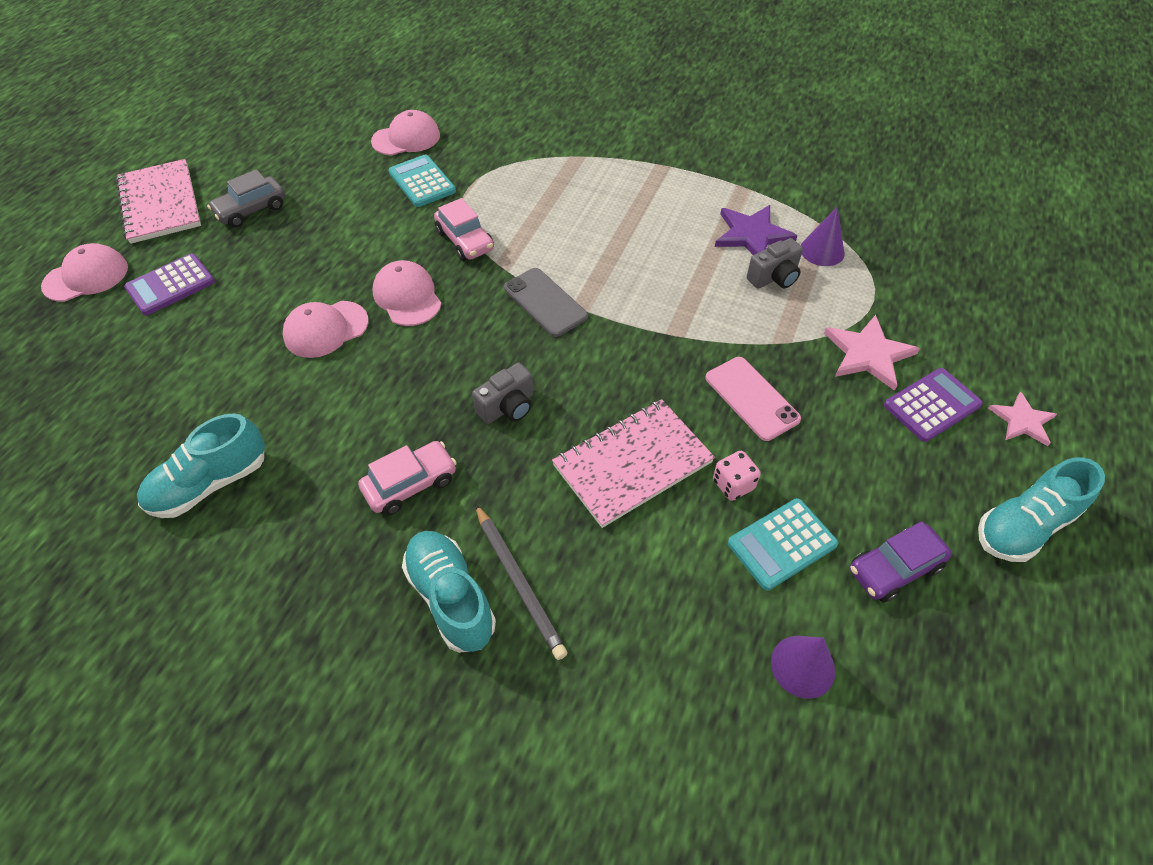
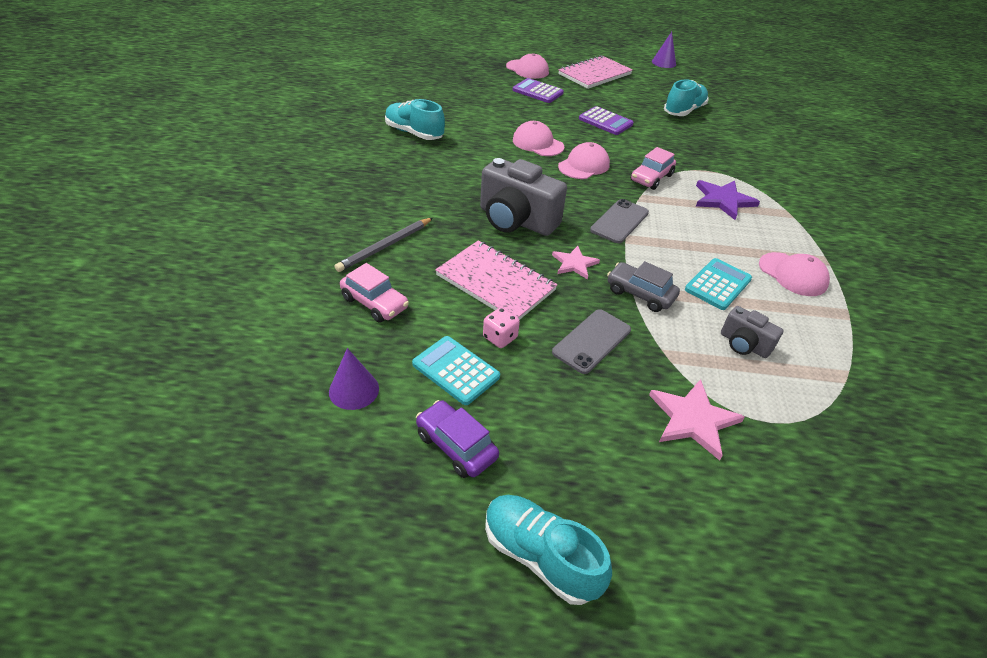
camera: 70 degrees right, 10 degrees down
grey car [207,169,286,228] -> grey car moved to [607,261,680,312]
pink car [358,441,457,515] -> pink car moved to [340,263,409,323]
pink cap [371,110,440,156] -> pink cap moved to [759,252,830,296]
turquoise calculator [389,155,456,207] -> turquoise calculator moved to [685,258,752,310]
turquoise shoe [402,531,496,653] -> turquoise shoe moved to [664,79,709,116]
grey camera [472,363,533,424] -> grey camera [480,158,567,236], size x1.93
pink phone [705,357,801,441] -> grey phone [552,309,631,374]
purple star [715,205,797,255] -> purple star moved to [696,180,760,220]
purple cone [801,207,845,266] -> purple cone moved to [652,32,676,68]
purple calculator [884,368,983,442] -> purple calculator moved to [579,106,633,135]
pink star [988,392,1057,446] -> pink star moved to [552,246,600,279]

